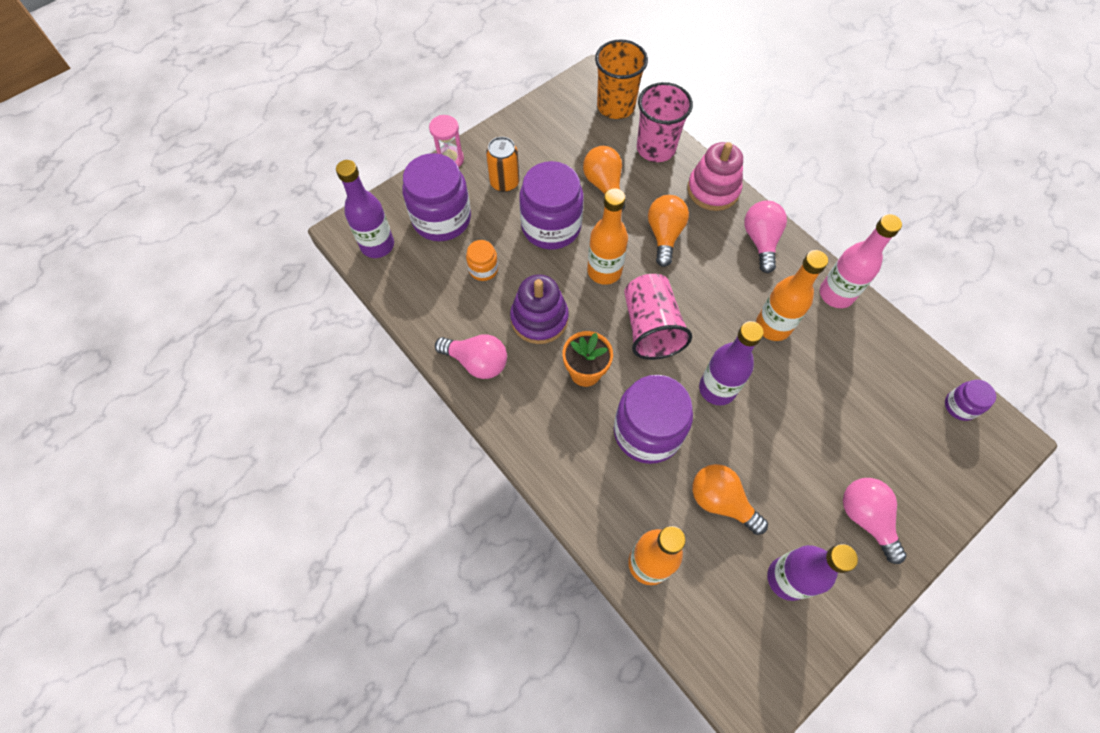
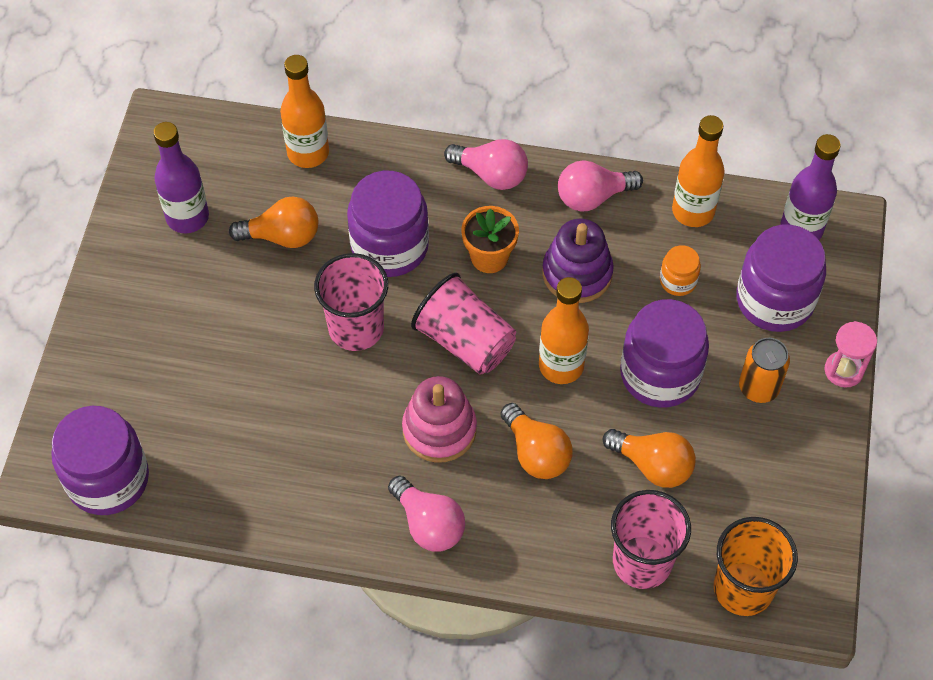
camera: 140 degrees right, 5 degrees down
pink stacking toy [687,142,743,211] -> pink stacking toy moved to [402,376,477,463]
purple bottle [699,321,764,405] -> pink cup [314,253,388,351]
orange bottle [756,250,828,341] -> orange bottle moved to [672,115,725,227]
pink bottle [820,214,902,308] -> none
pink light bulb [843,478,907,564] -> pink light bulb moved to [444,139,528,190]
purple jar [945,380,996,421] -> purple jar [51,406,149,515], size x2.08

